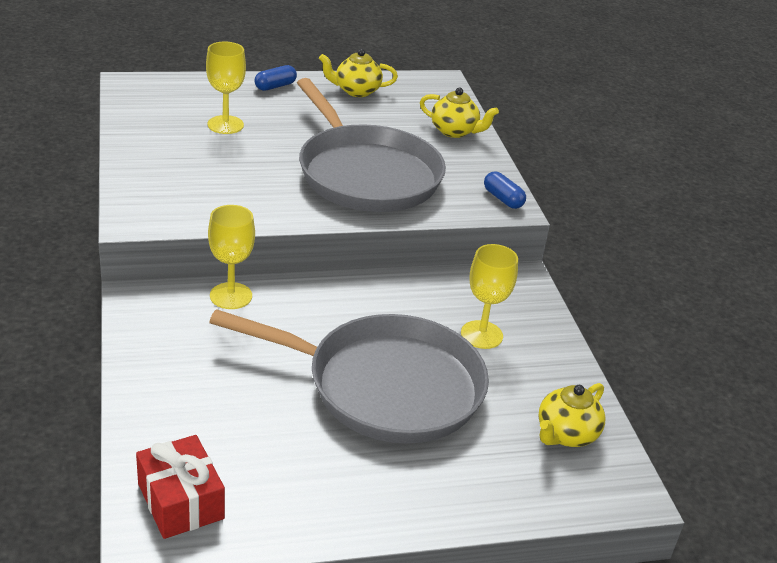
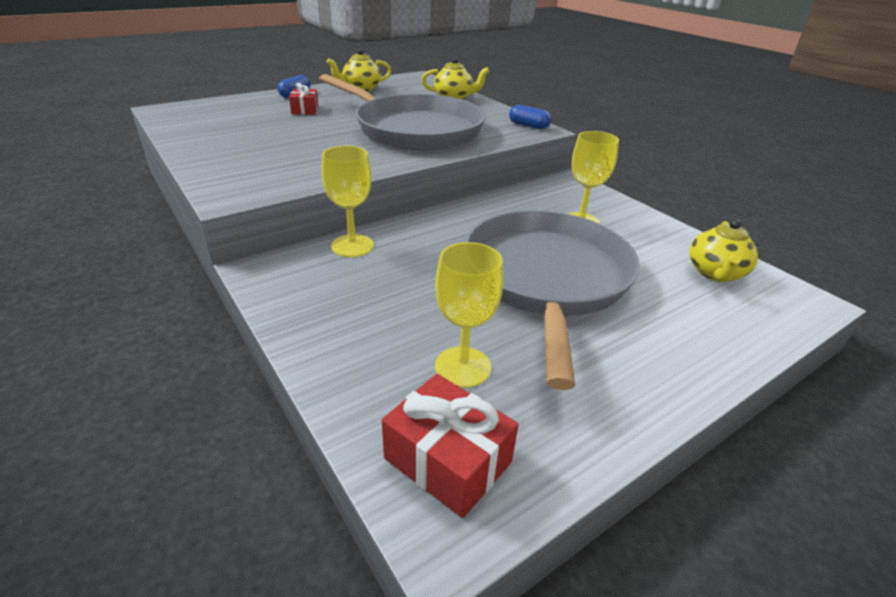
camera: 20 degrees left, 0 degrees up
yellow goblet [206,42,246,134] -> yellow goblet moved to [435,242,503,388]
grey pan [210,309,489,444] -> grey pan turned 75 degrees counterclockwise [464,210,640,390]
none -> red gift [289,83,318,114]

